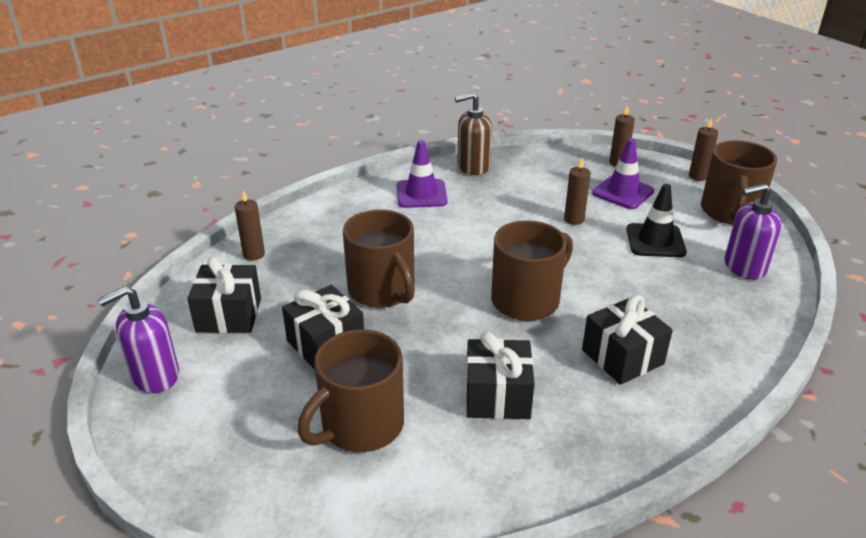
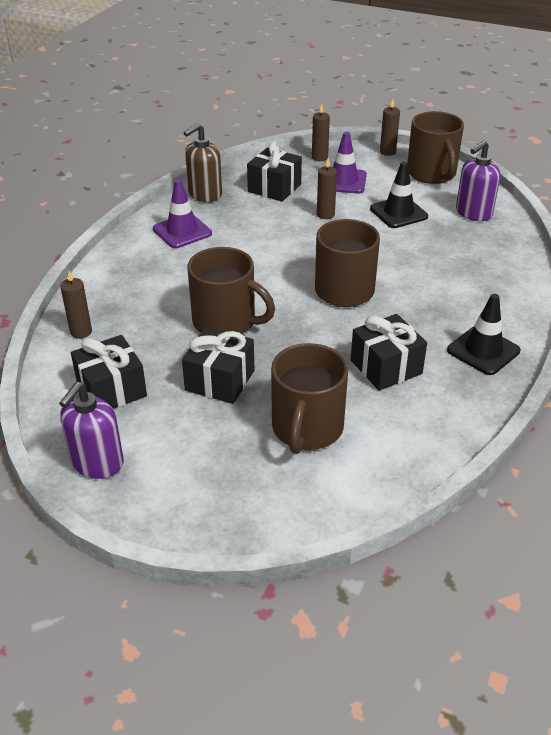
camera: 30 degrees left, 5 degrees up
black gift [582,295,673,385] -> black gift moved to [247,142,302,202]
none -> black traffic cone [447,294,521,375]

